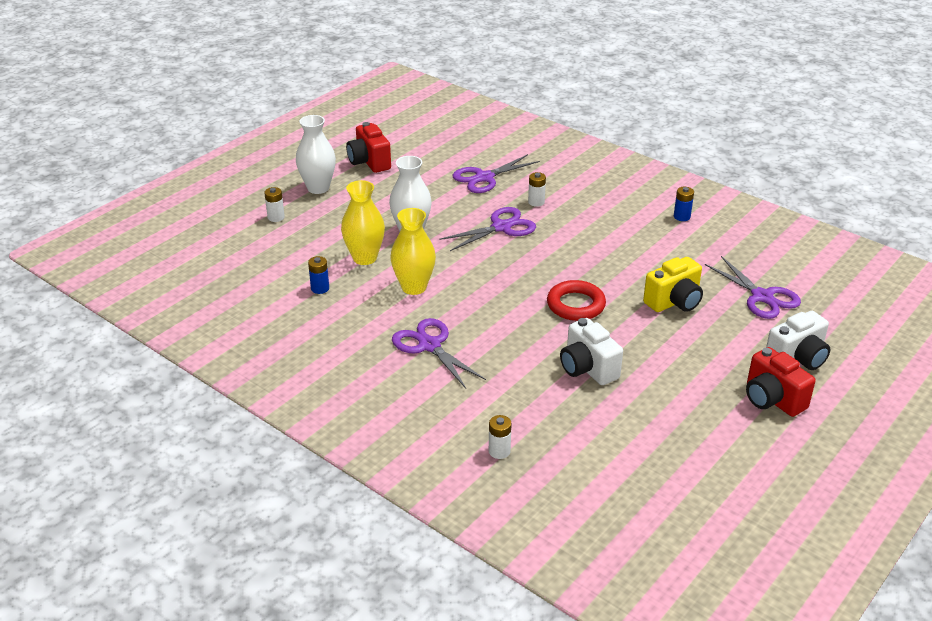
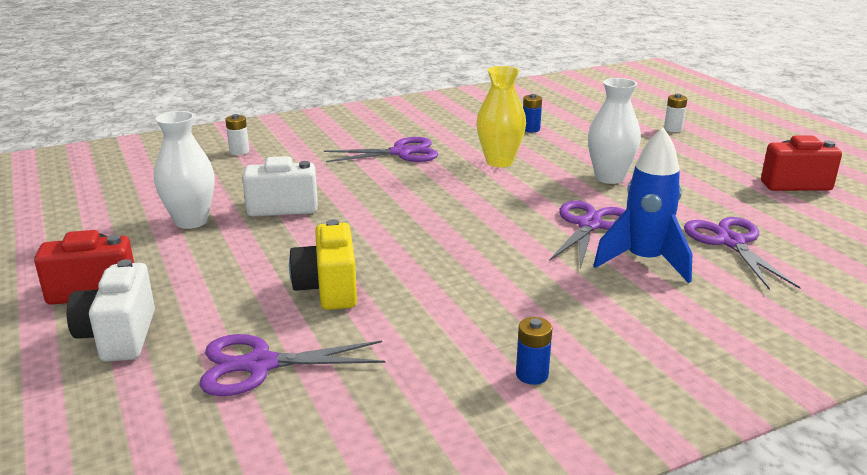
camera: 115 degrees right, 10 degrees down
white vase [296,115,336,194] -> white vase moved to [154,111,215,229]
yellow vase [341,180,385,265] -> none
purple scissors [439,207,536,251] -> purple scissors turned 150 degrees counterclockwise [549,200,625,269]
white battery [528,172,546,207] -> blue rocket [593,127,692,283]
red ring [547,280,606,321] -> none

